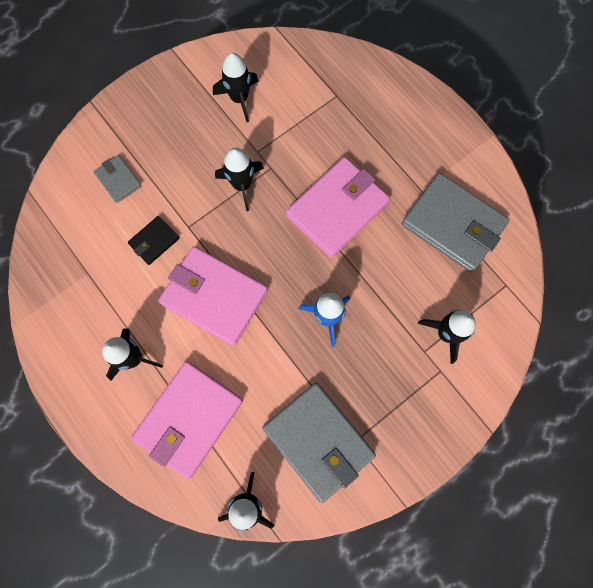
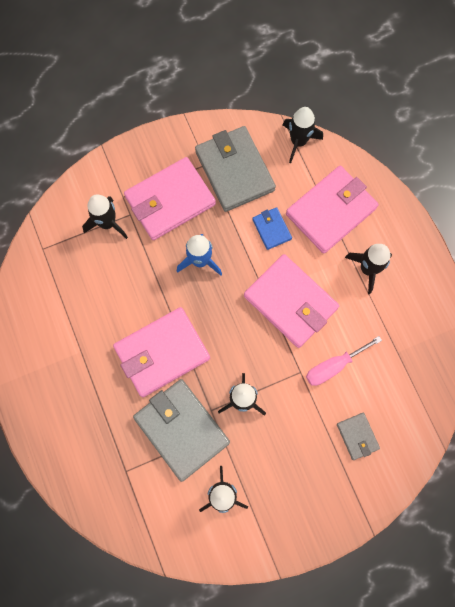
camera: 165 degrees left, 0 degrees up
black wallet [128,216,179,265] -> pink screwdriver [306,336,382,386]
grey wallet [402,173,510,272] -> grey wallet moved to [133,379,230,482]
none -> pink wallet [124,157,216,240]
none -> blue wallet [252,207,292,250]

